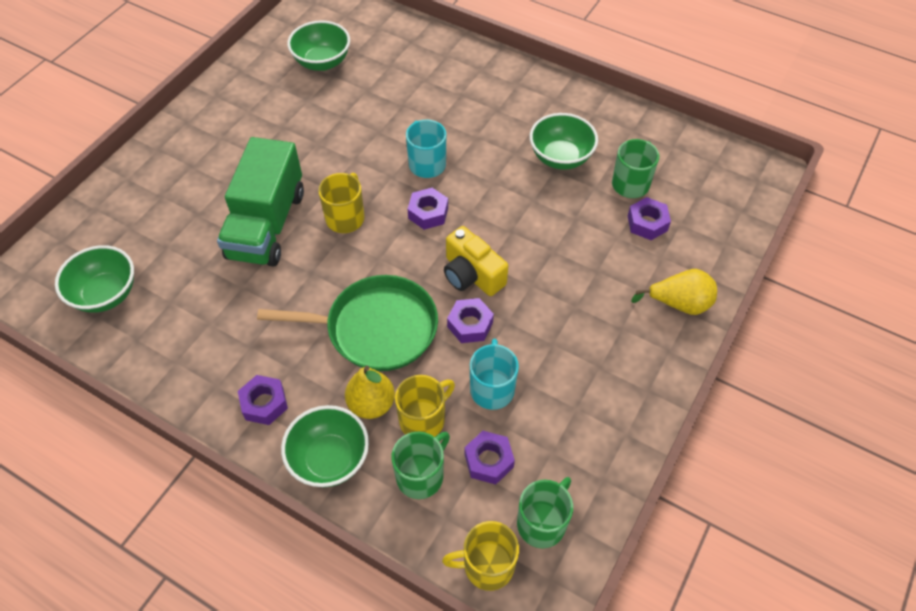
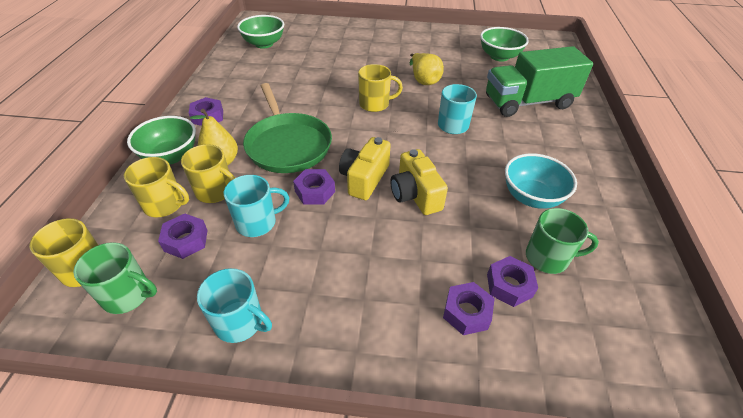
camera: 65 degrees right, 10 degrees down
green truck [217,137,304,267] -> green truck moved to [486,46,593,117]
green mug [391,432,450,499] -> yellow mug [124,157,189,217]
purple nut [408,188,448,230] -> purple nut moved to [443,282,495,335]
green bowl [530,113,598,170] -> turquoise bowl [505,153,577,209]
yellow pear [631,269,717,315] -> yellow pear moved to [410,53,444,85]
none -> turquoise mug [197,268,272,343]
none -> yellow camera [390,149,448,215]

